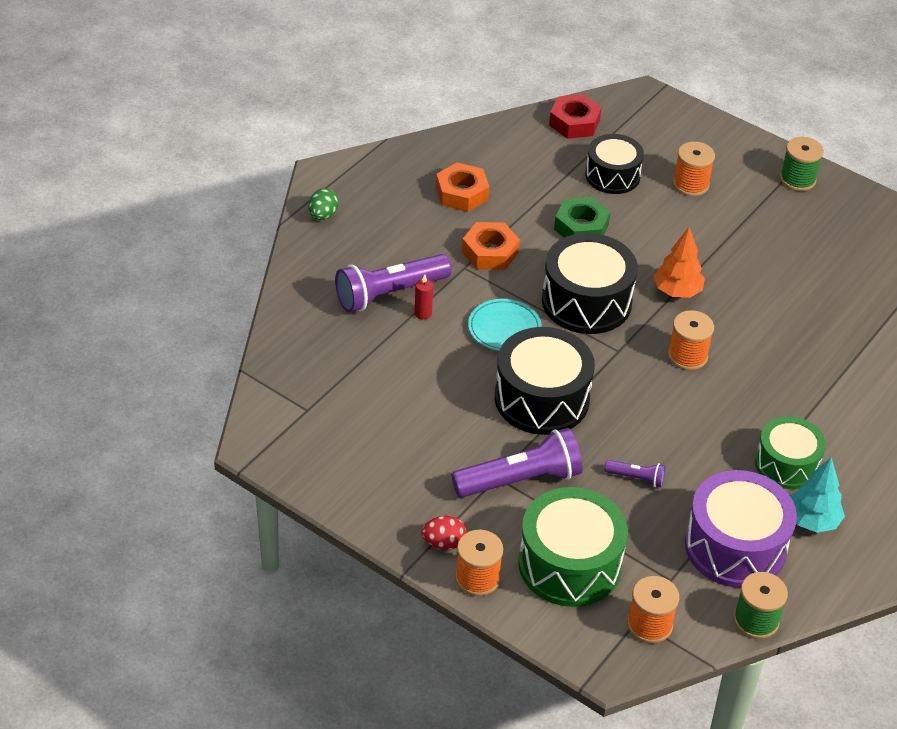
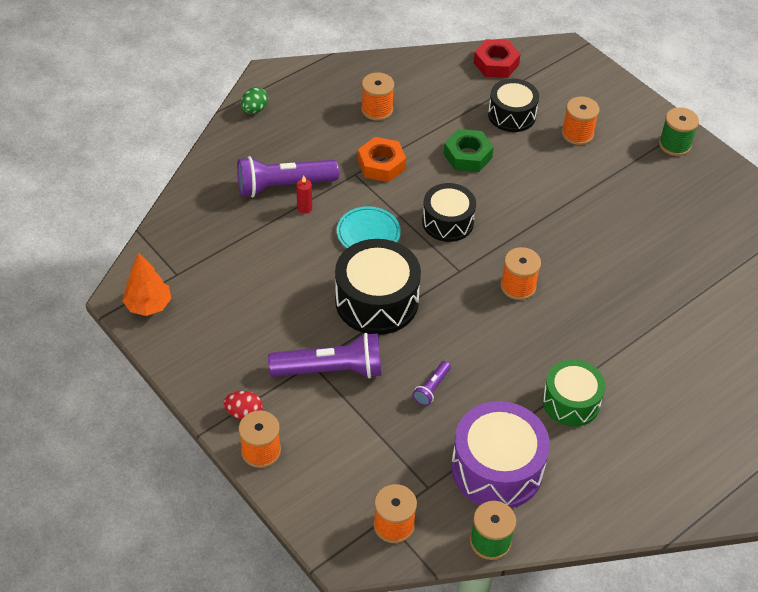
camera: 15 degrees right, 5 degrees up
orange nut [436,163,489,212] -> orange spool [361,72,394,121]
green drum [518,487,628,607] -> none
black drum [542,233,638,334] -> black drum [422,183,476,242], size x0.65
purple flashlight [604,460,665,487] -> purple flashlight turned 90 degrees clockwise [413,361,451,406]
orange tree [654,227,705,298] -> orange tree moved to [122,252,171,316]
turquoise tree [790,457,845,533] -> none

